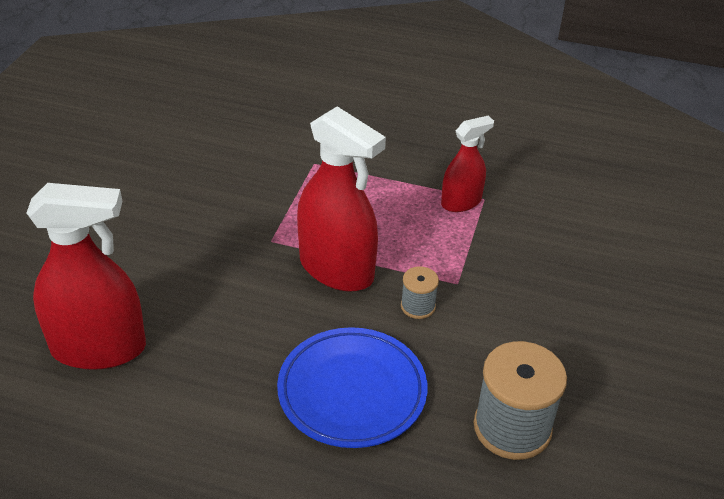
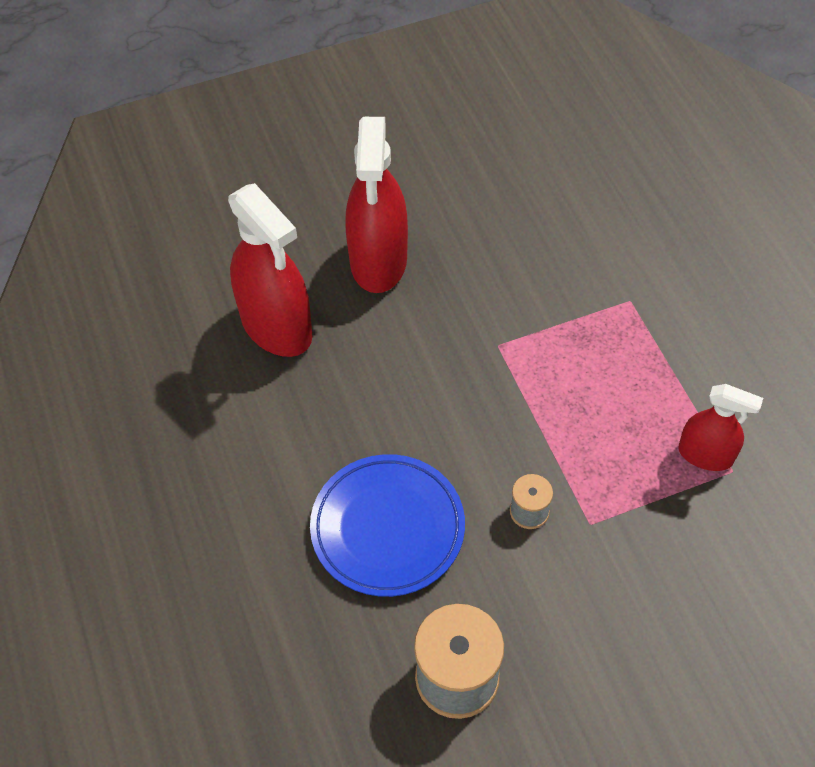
camera: 55 degrees right, 15 degrees up
red spray bottle [297,106,386,292] -> red spray bottle moved to [346,117,408,293]

